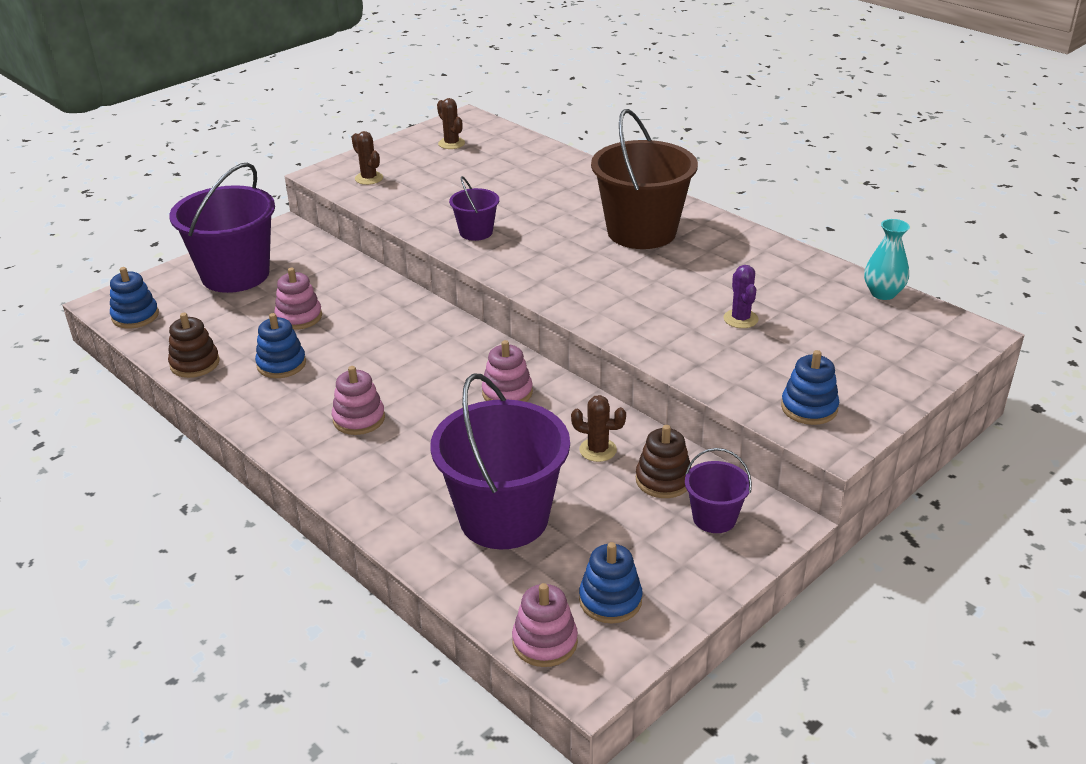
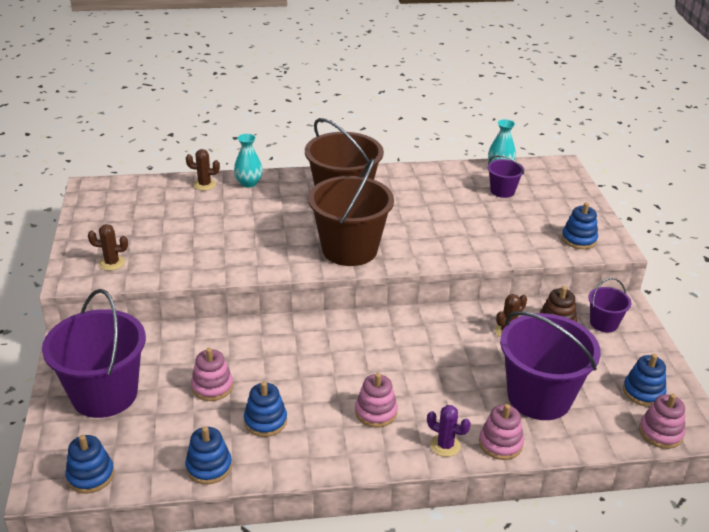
camera: 55 degrees left, 0 degrees up
brown stacking toy [168,313,220,378] -> blue stacking toy [185,426,232,484]
brown cactus [437,98,465,149] -> brown cactus moved to [186,149,220,191]
purple bucket [449,176,499,241] -> purple bucket moved to [488,156,524,198]
pink stacking toy [482,340,533,402] -> pink stacking toy moved to [479,404,524,460]
purple cactus [723,265,759,328] -> purple cactus moved to [427,405,471,457]
none -> turquoise vase [234,134,263,188]
none -> brown bucket [308,158,394,266]

